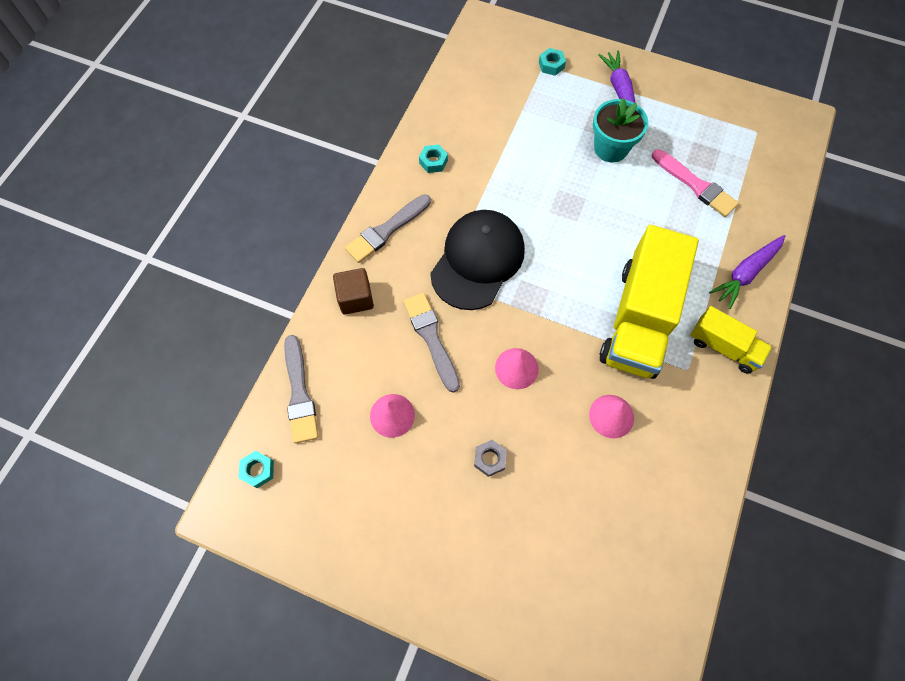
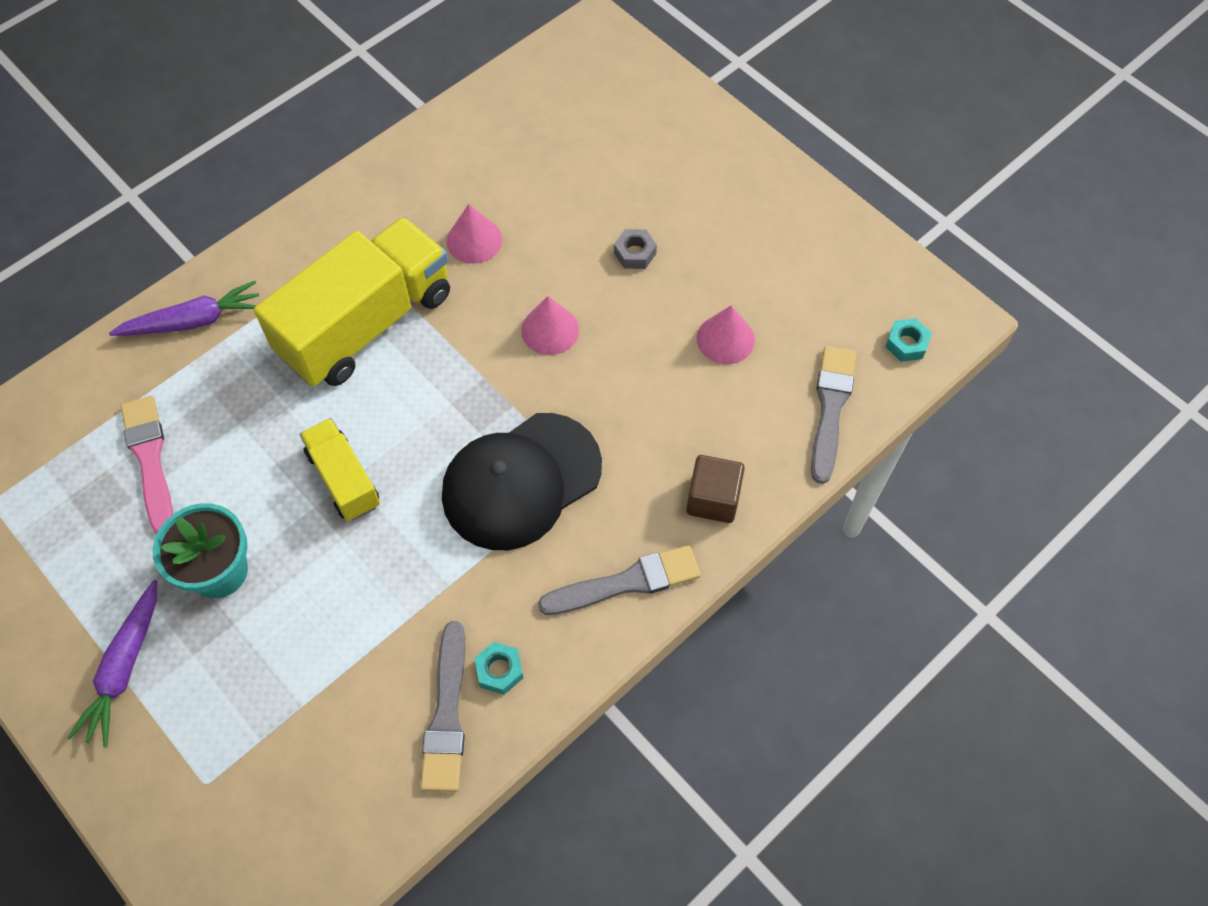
camera: 155 degrees left, 5 degrees down
grey brush [403,293,460,393] -> grey brush moved to [420,621,465,792]
turquoise nut [539,48,566,76] -> none
yellow truck [690,306,772,374] -> yellow truck moved to [299,418,380,521]

